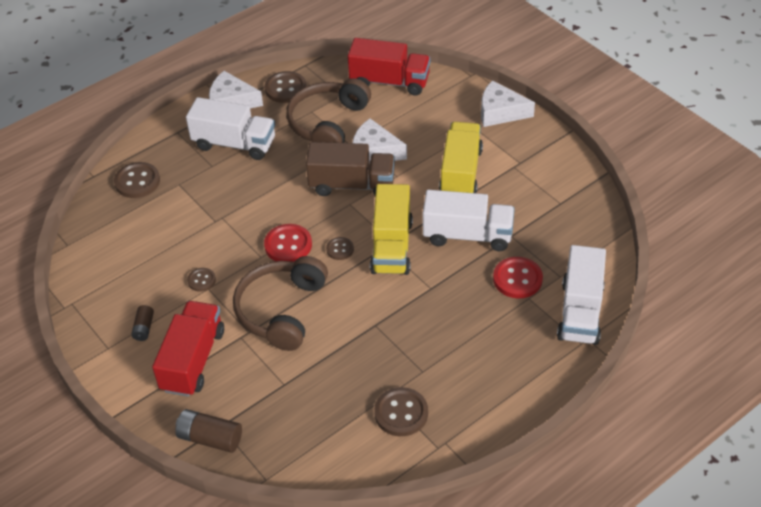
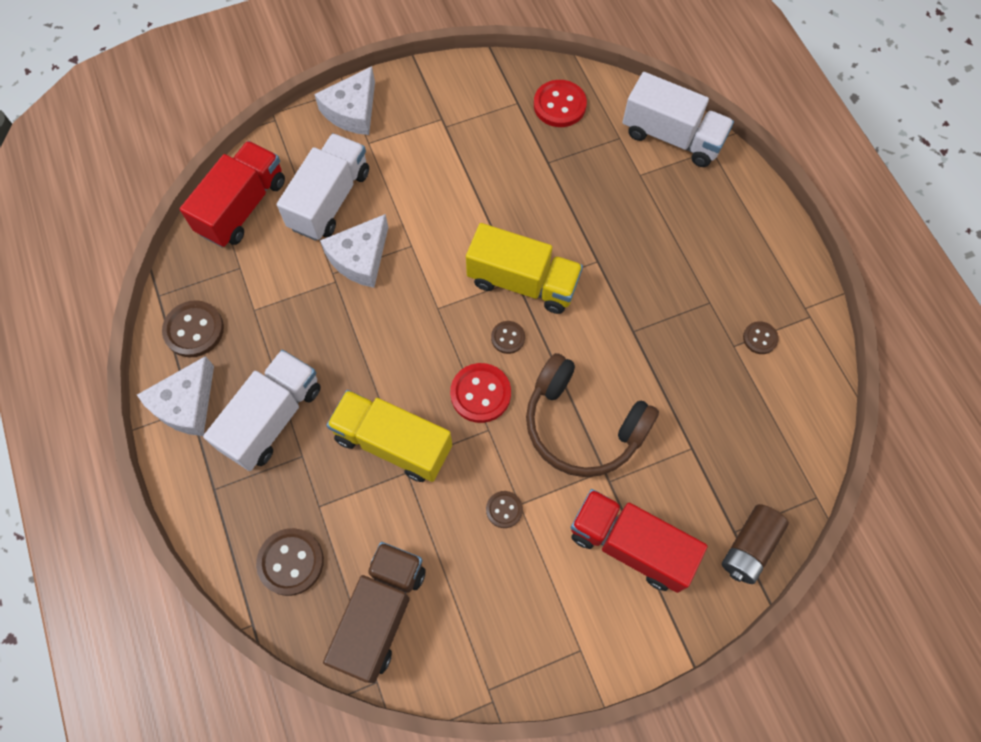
camera: 75 degrees left, 20 degrees up
brown battery [131,305,154,341] -> none
brown headphones [286,78,371,143] -> none
brown truck [306,142,395,196] -> brown truck moved to [323,542,425,683]
brown button [374,387,428,436] -> brown button [743,321,779,354], size x0.58
white truck [423,190,515,251] -> white truck moved to [277,133,369,241]
yellow truck [439,122,483,193] -> yellow truck moved to [326,390,452,482]
red button [493,257,543,298] -> red button moved to [534,80,587,127]

